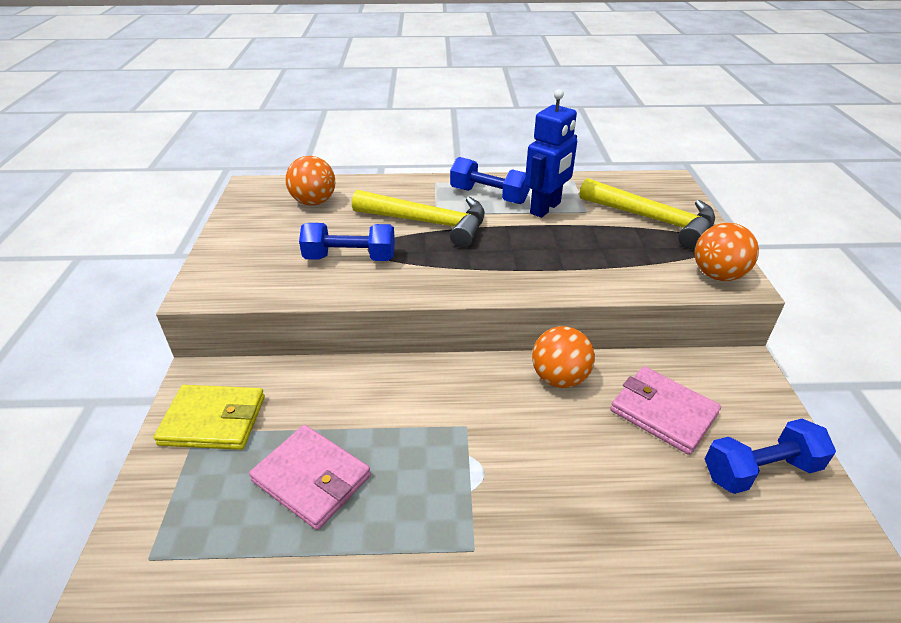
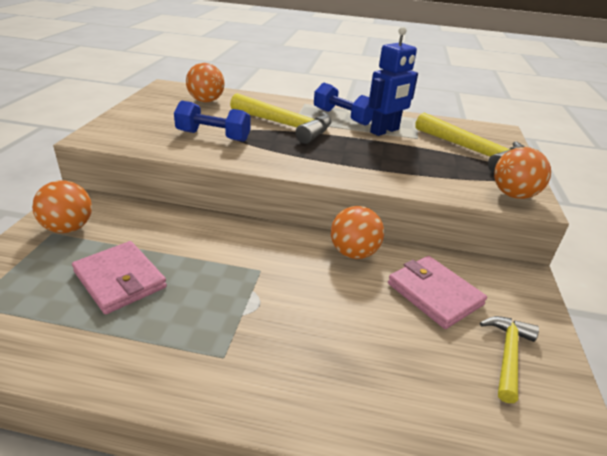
camera: 10 degrees right, 5 degrees down
yellow wallet [153,385,265,450] -> orange ball [32,180,92,233]
blue dumbbell [705,419,836,494] -> yellow hammer [480,316,539,403]

